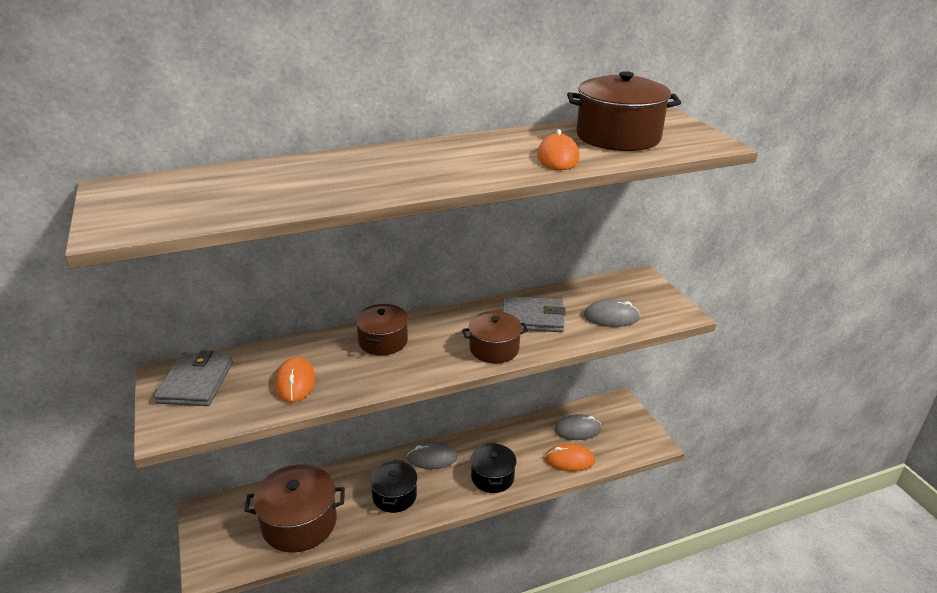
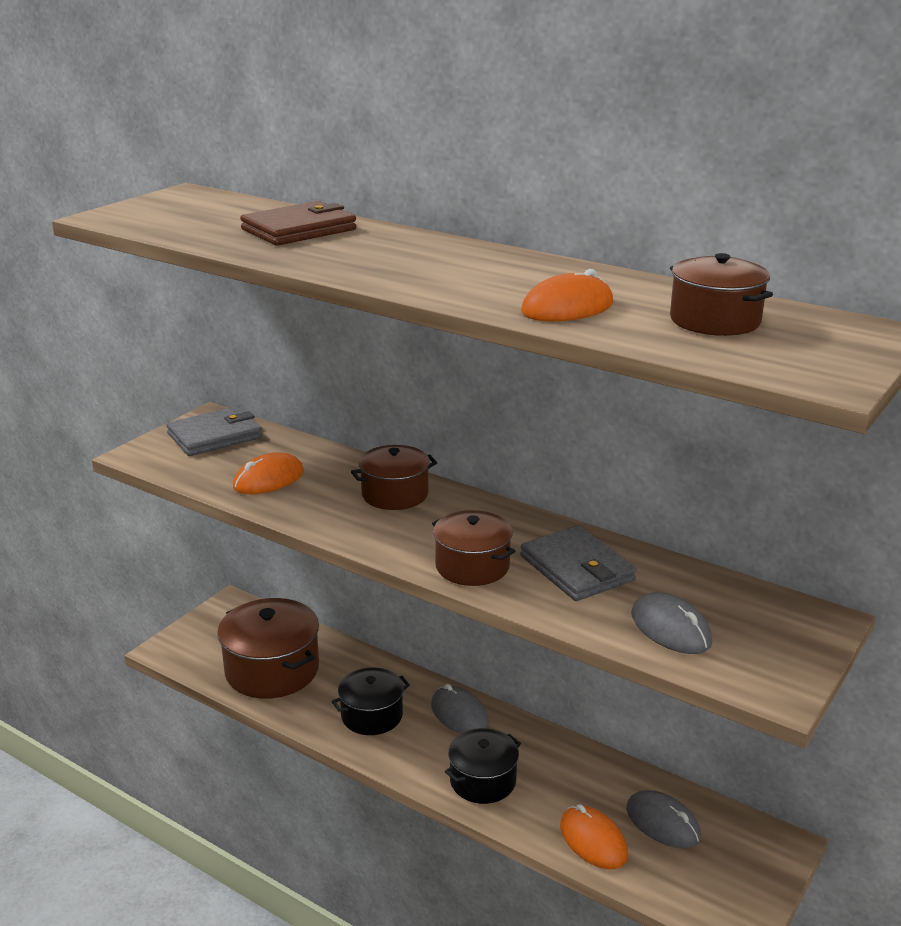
camera: 55 degrees right, 5 degrees down
brown pot [567,71,681,151] -> brown pot [670,253,773,336], size x0.62
none -> brown wallet [240,201,357,246]

